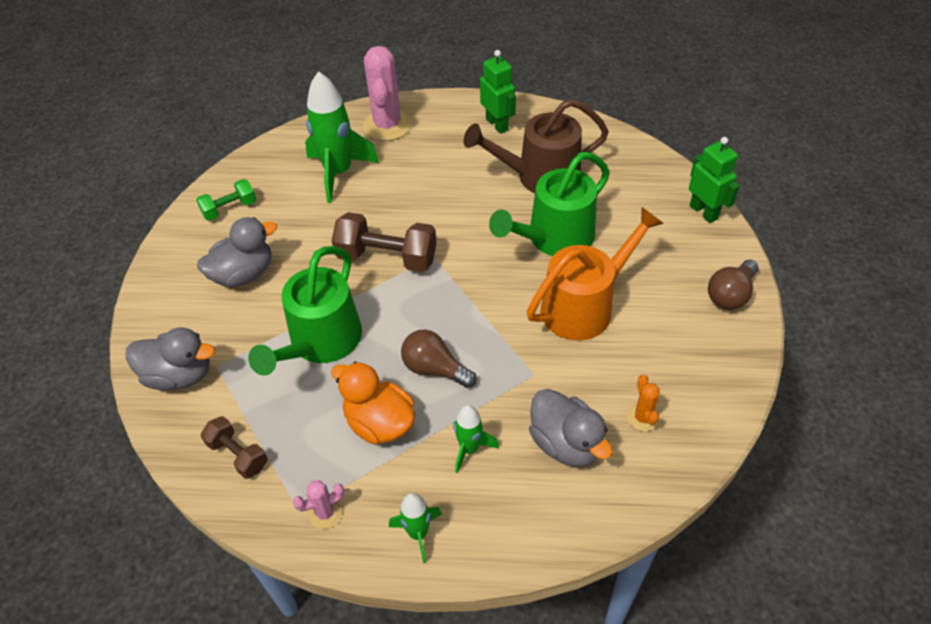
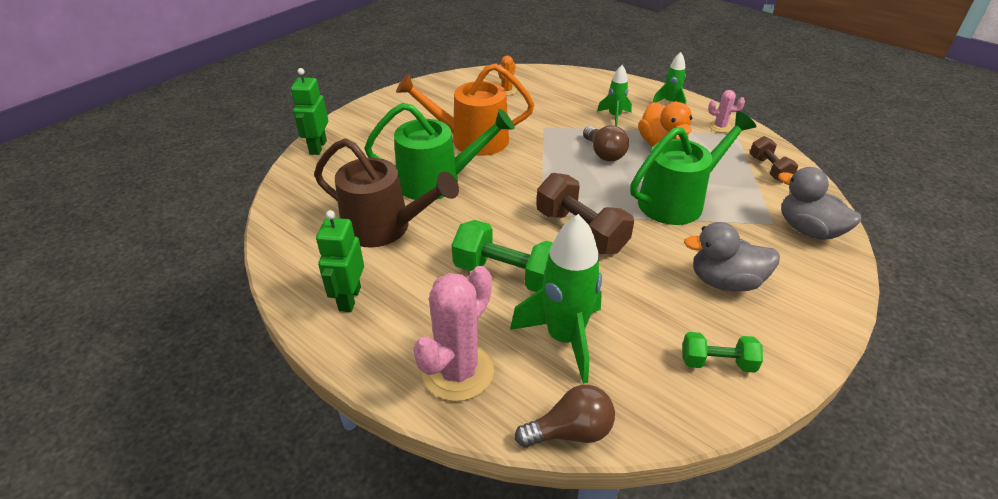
camera: 145 degrees left, 10 degrees down
grey duck [529,389,613,467] -> none
brown light bulb [708,259,758,310] -> brown light bulb moved to [515,385,615,448]
none -> green dumbbell [452,220,553,292]

